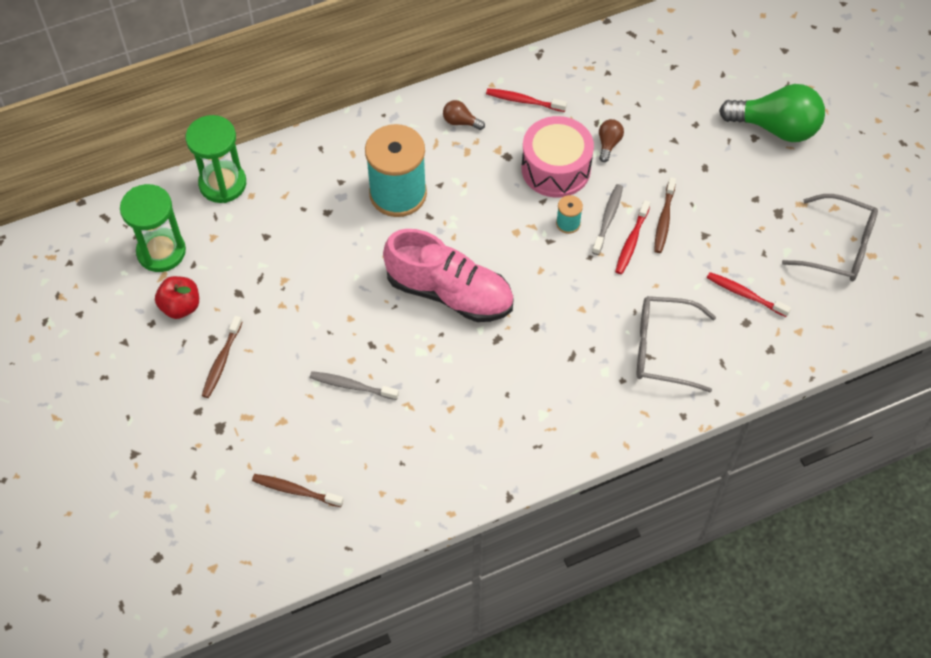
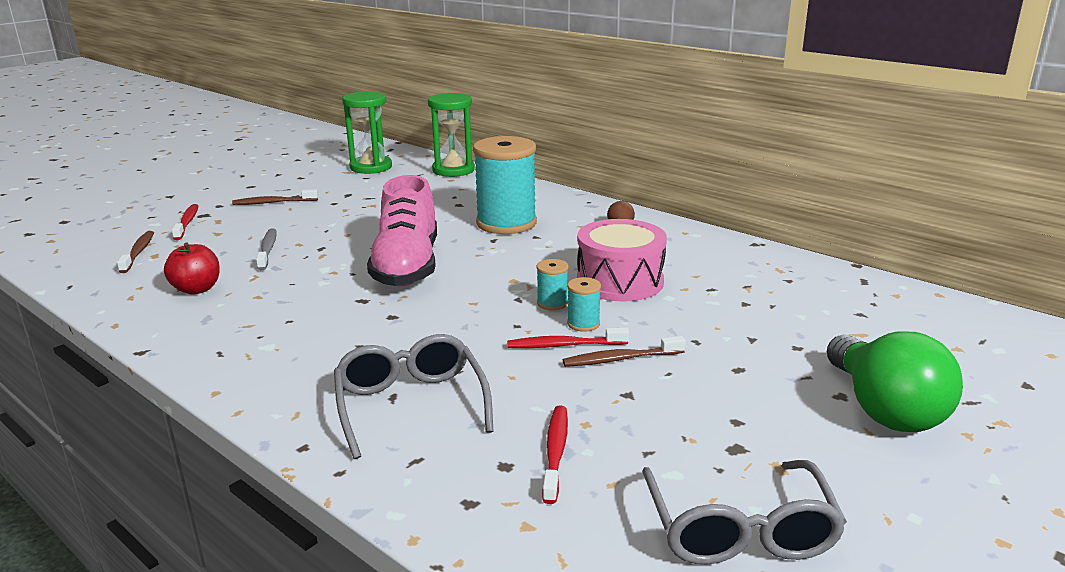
camera: 65 degrees right, 35 degrees down
red apple [155,276,199,319] -> red apple moved to [164,242,220,295]
red toothbrush [486,88,567,112] -> red toothbrush moved to [172,204,198,240]
grey toothbrush [592,184,623,255] -> turquoise spool [567,277,601,332]
brown light bulb [599,119,624,162] -> none

